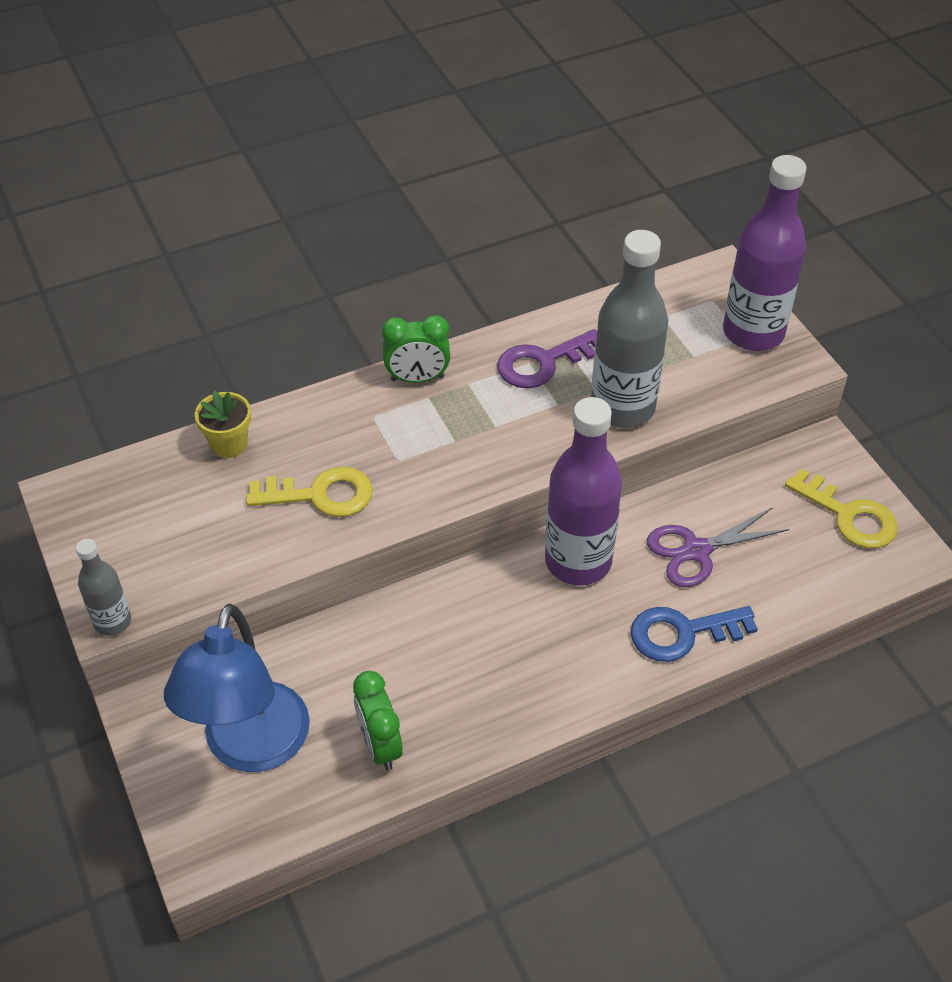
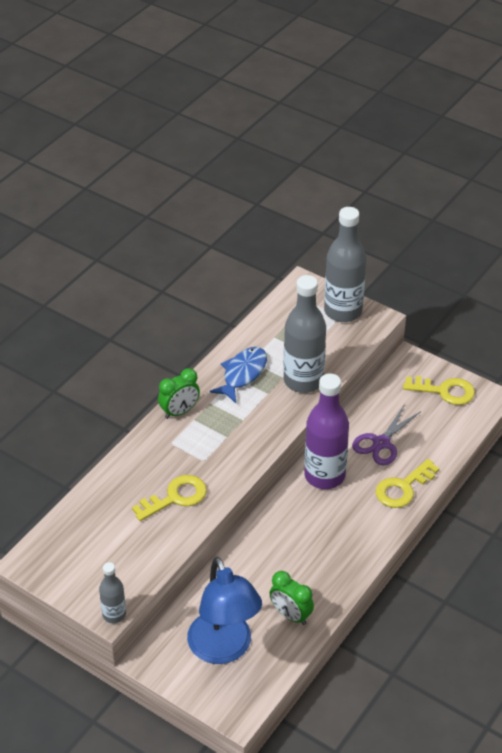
camera: 30 degrees left, 5 degrees down
yellow flower pot [195,391,251,458] -> none
purple key [497,329,597,388] -> blue fish [209,347,267,403]
blue key [631,606,758,662] -> yellow key [376,459,440,508]
purple bottle [723,155,806,351] -> grey bottle [324,207,366,322]

